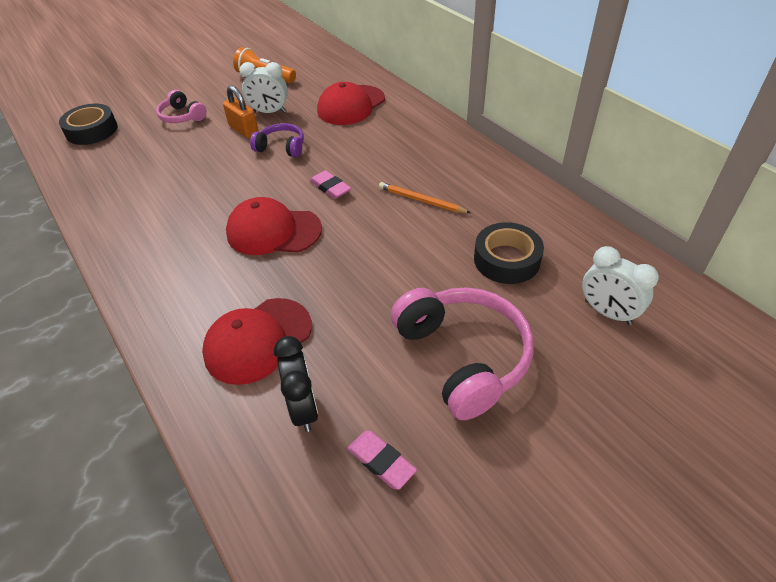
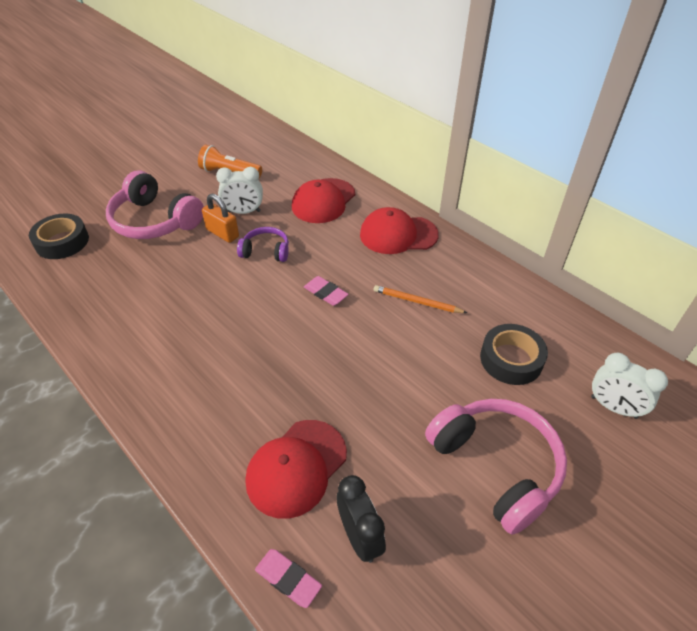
camera: 10 degrees left, 0 degrees up
pink headphones [156,90,207,123] -> pink headphones [106,170,204,239], size x1.87
red cap [226,197,322,255] -> red cap moved to [360,207,439,254]
pink eraser [347,431,417,490] -> pink eraser moved to [255,549,322,608]

